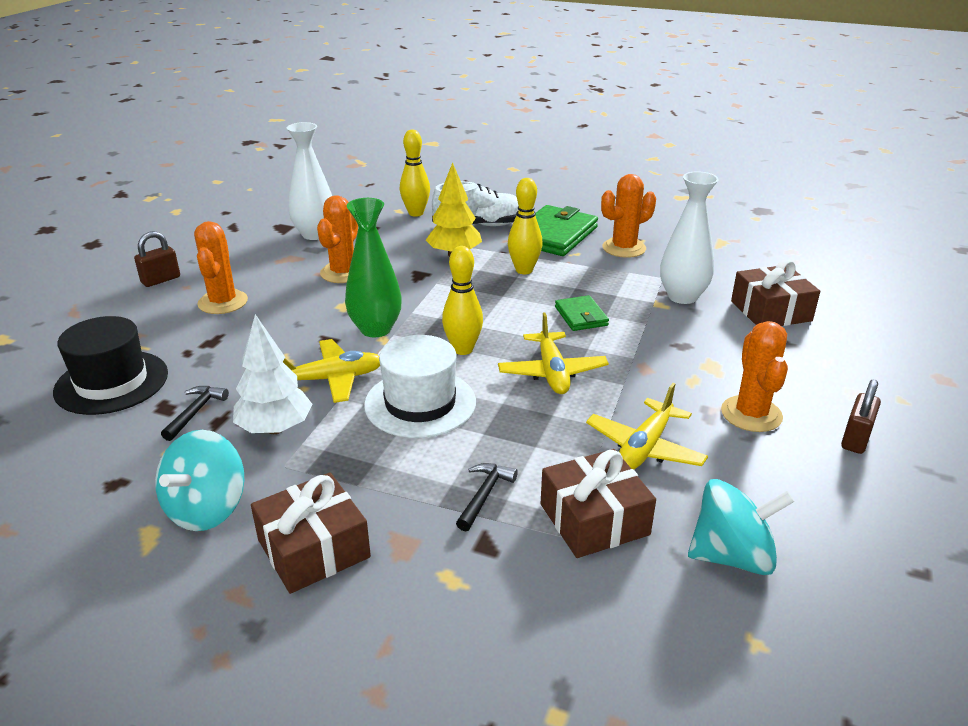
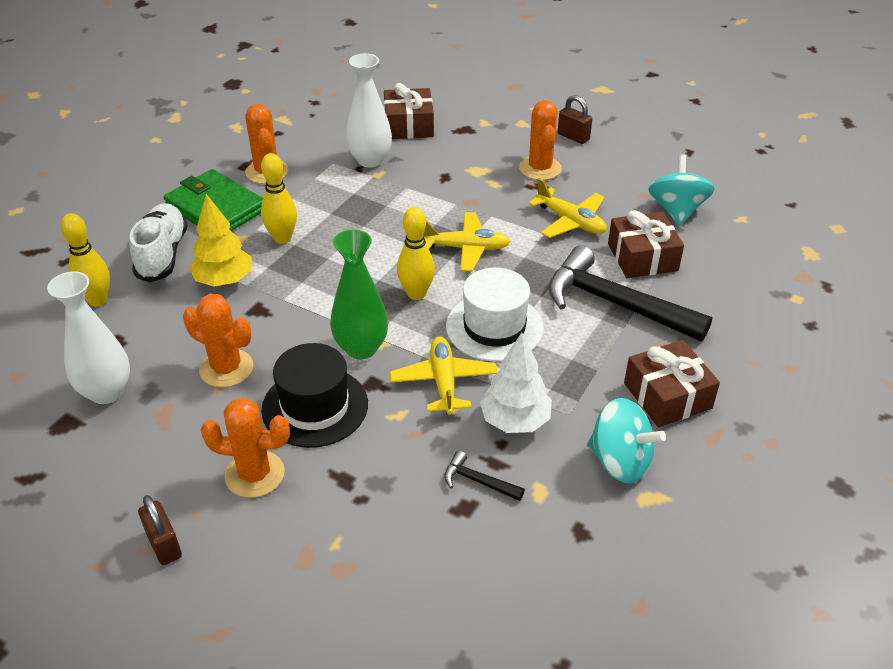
camera: 80 degrees left, 10 degrees up
black hat [53,316,168,415] -> black hat moved to [261,343,368,448]
black hammer [456,463,518,532] -> black hammer [548,245,712,341], size x2.39
green wallet [555,295,609,331] -> none
orange cactus [721,321,788,432] -> orange cactus turned 75 degrees clockwise [519,100,562,180]

